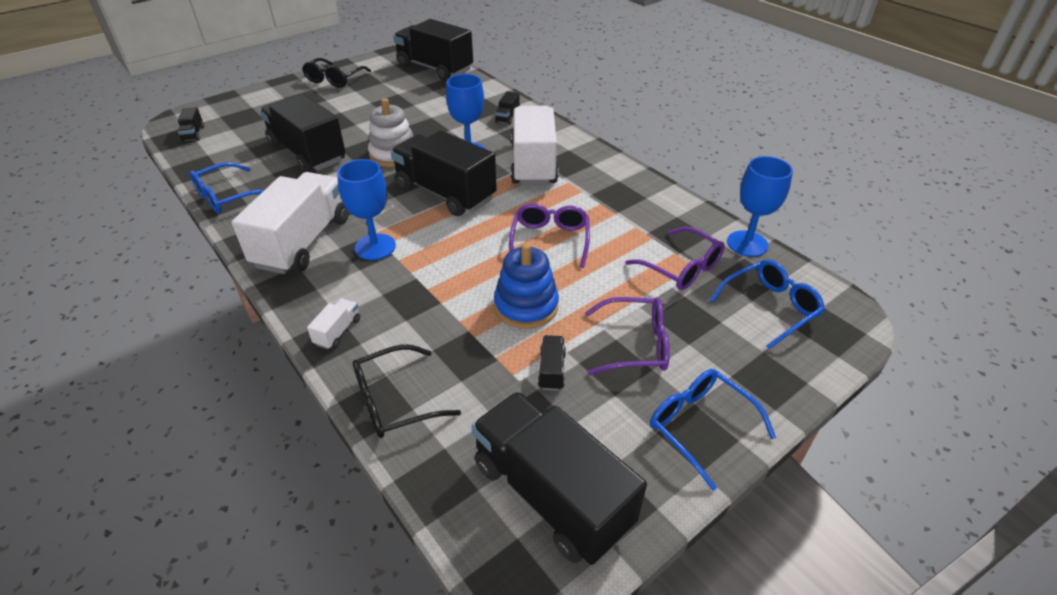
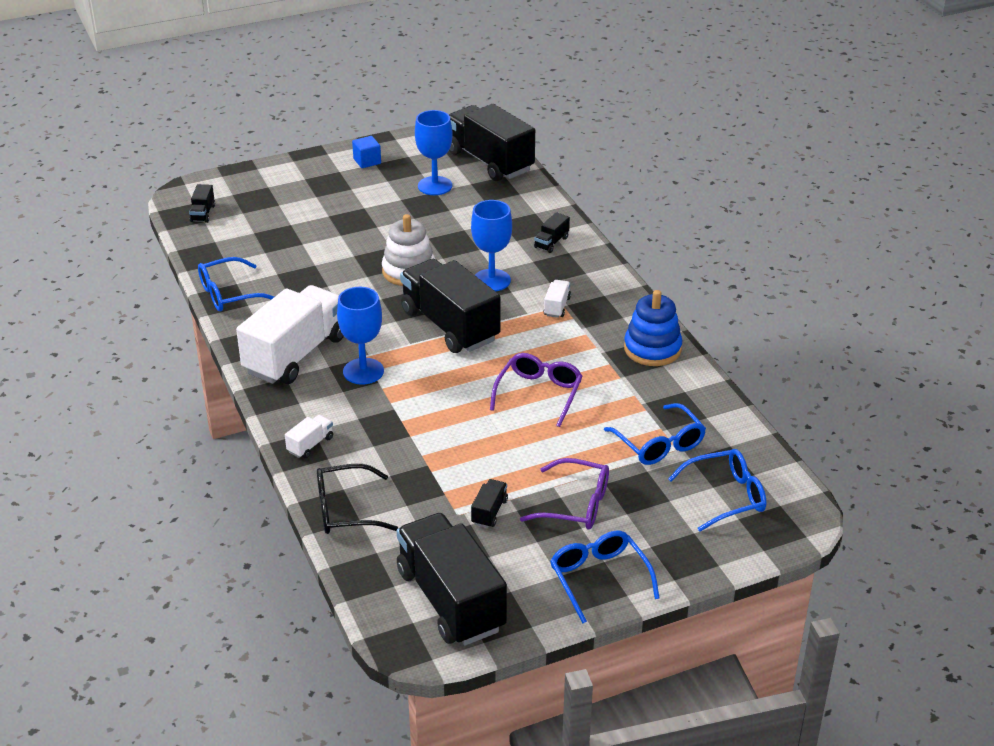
camera: 15 degrees right, 5 degrees down
black truck [260,94,345,172] -> none
black glasses [302,58,371,88] -> blue cube [352,136,381,168]
blue stacking toy [494,243,559,329] -> blue stacking toy moved to [624,290,682,366]
white truck [511,106,559,185] -> white truck [544,280,571,318], size x0.40
purple glasses [625,227,725,290] -> blue glasses [604,403,706,465]
blue goblet [727,156,793,257] -> blue goblet moved to [415,110,453,195]

